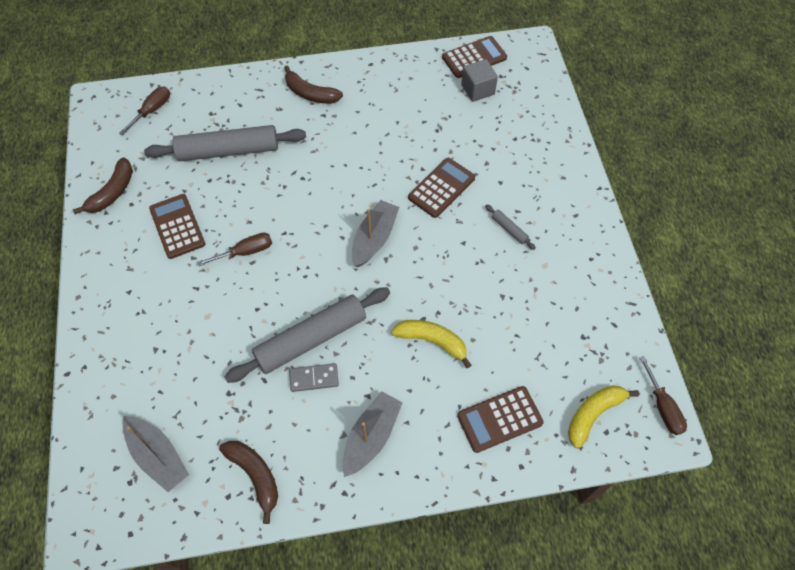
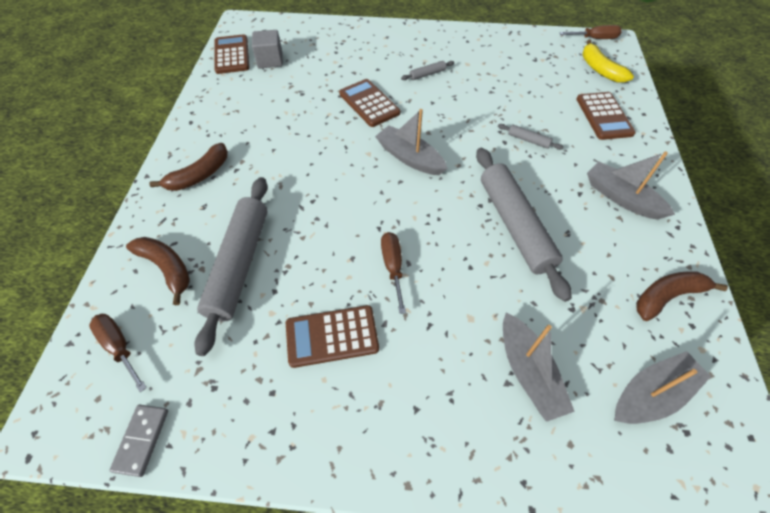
camera: 75 degrees left, 5 degrees down
brown banana [73,157,133,214] -> brown banana moved to [126,237,190,305]
grey domino [289,363,339,392] -> grey domino moved to [109,405,168,477]
yellow banana [391,320,471,368] -> grey rolling pin [498,124,564,150]
none -> grey boat [503,312,575,422]

